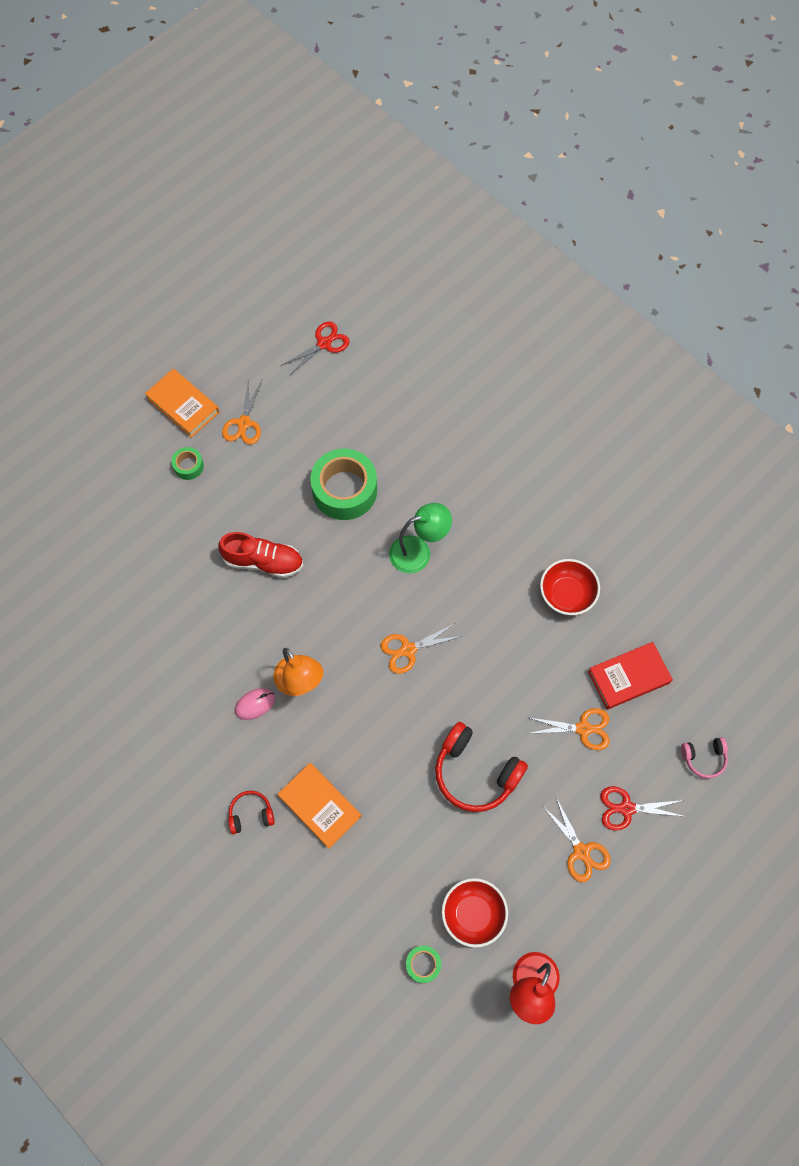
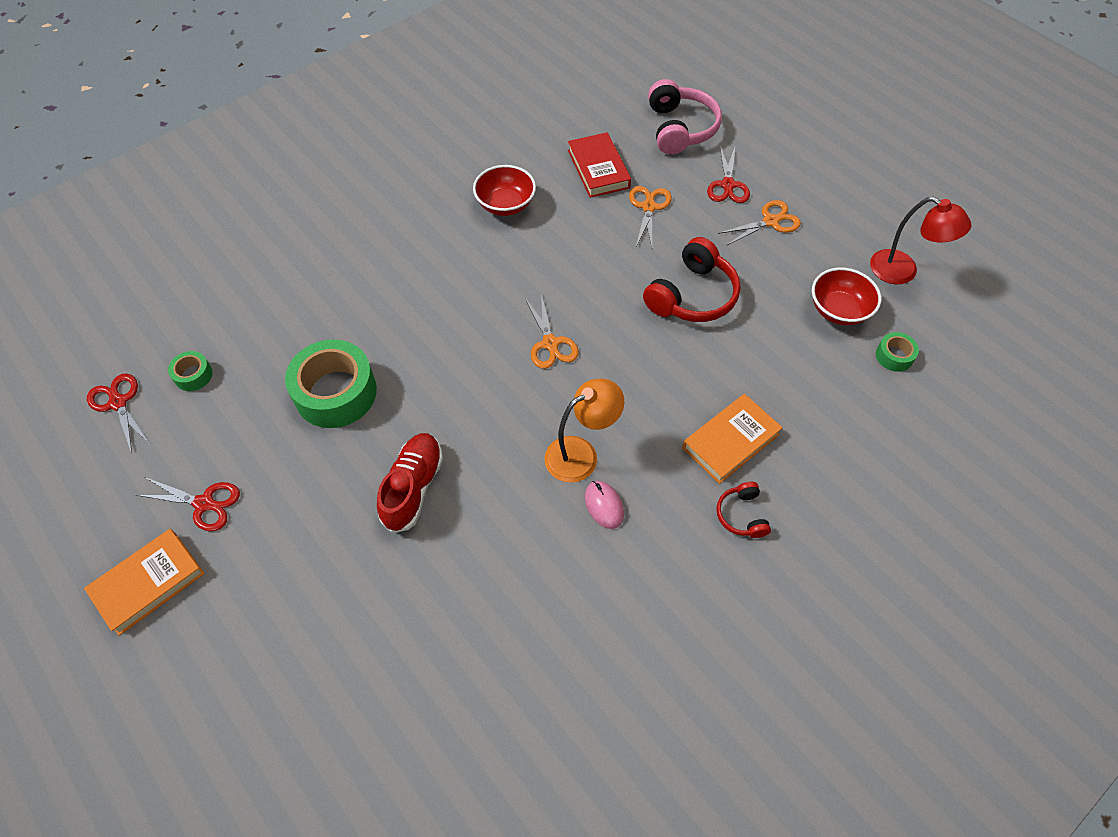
camera: 85 degrees left, 10 degrees down
green tape [171,447,204,480] -> green tape moved to [168,351,213,391]
orange scissors [222,379,262,445] -> red scissors [136,477,240,531]
green lamp [389,503,452,573] -> none
pink headphones [681,737,728,778] -> pink headphones [648,79,722,154], size x1.92

